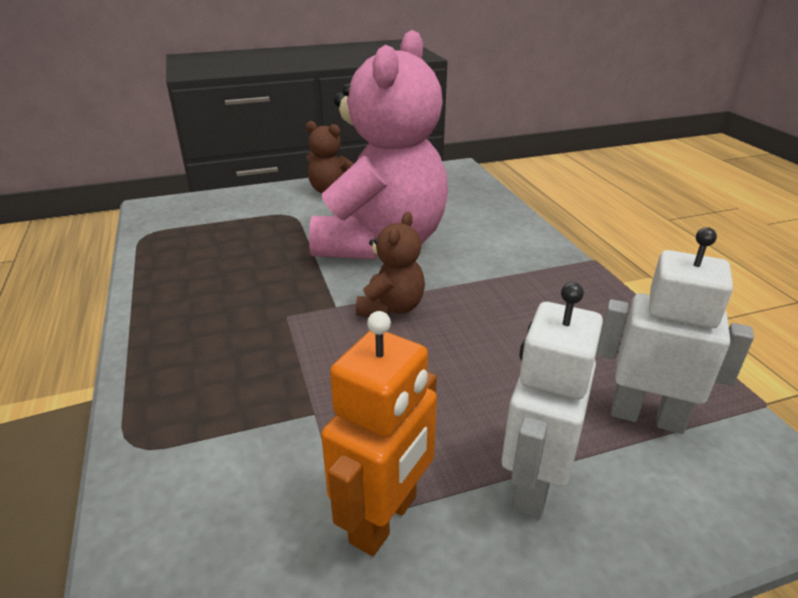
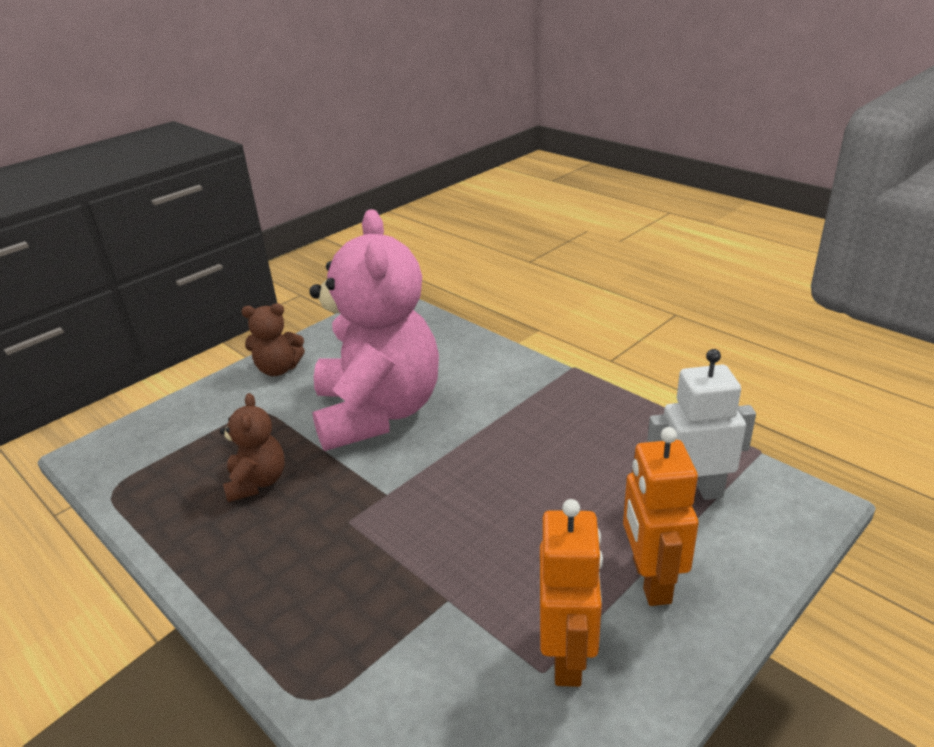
camera: 25 degrees left, 0 degrees up
brown teddy bear [356,212,425,316] -> brown teddy bear moved to [220,393,285,502]
white robot [502,282,603,519] -> orange robot [623,427,699,606]

